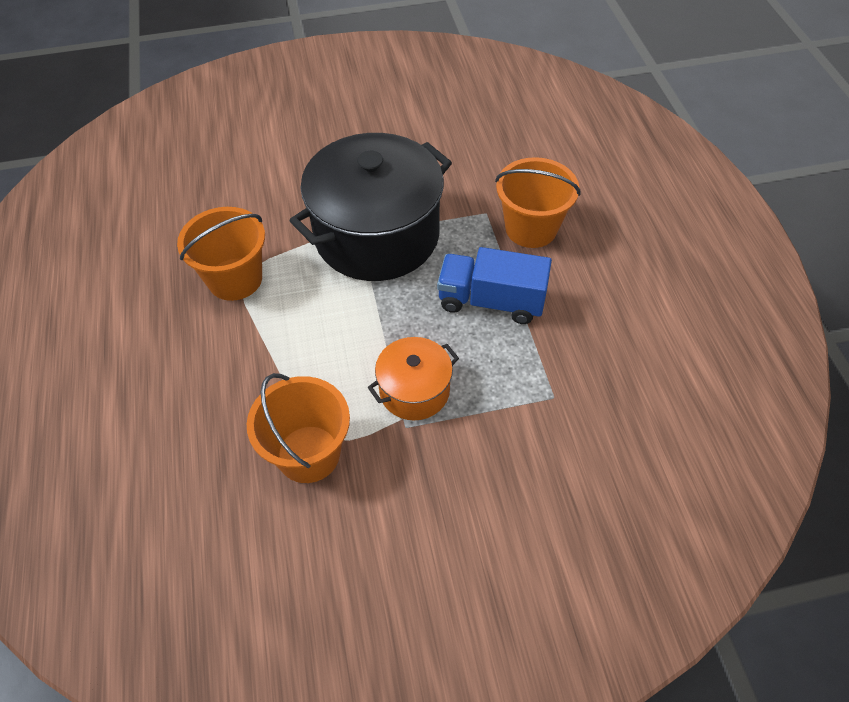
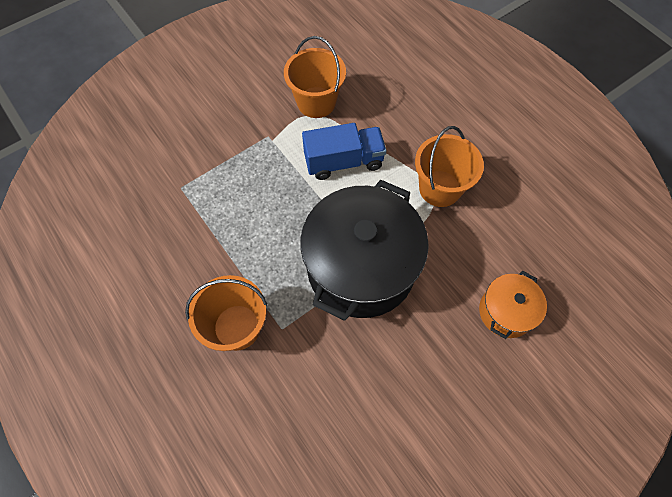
camera: 155 degrees right, 10 degrees up
orange pot [368,337,459,420] -> orange pot moved to [479,271,547,339]
blue truck [437,247,552,324] -> blue truck moved to [302,123,387,180]

